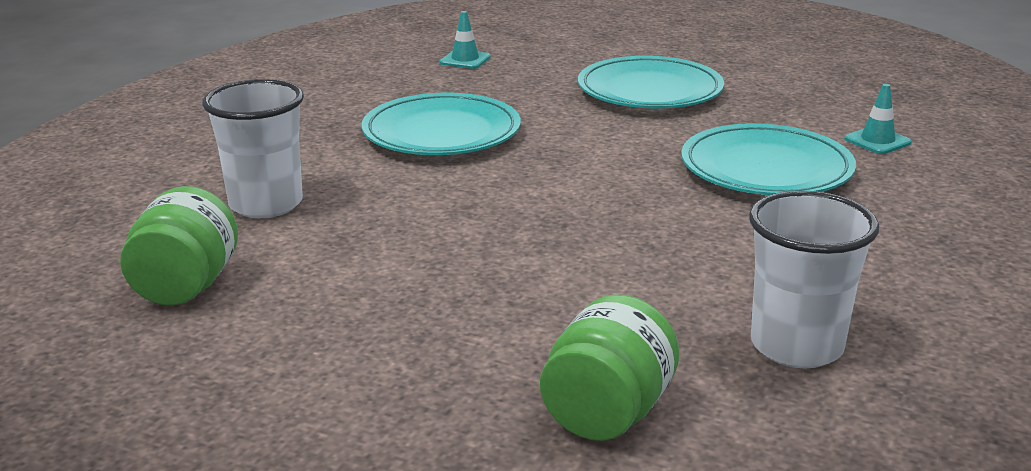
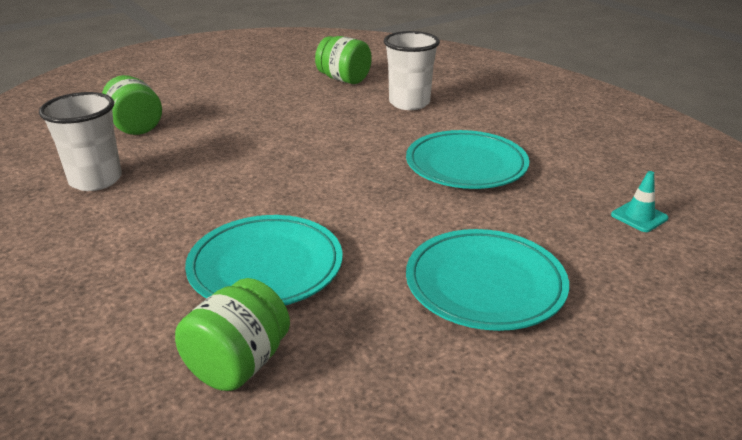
camera: 120 degrees right, 5 degrees up
turquoise traffic cone [844,84,912,154] -> green jar [175,278,290,391]

